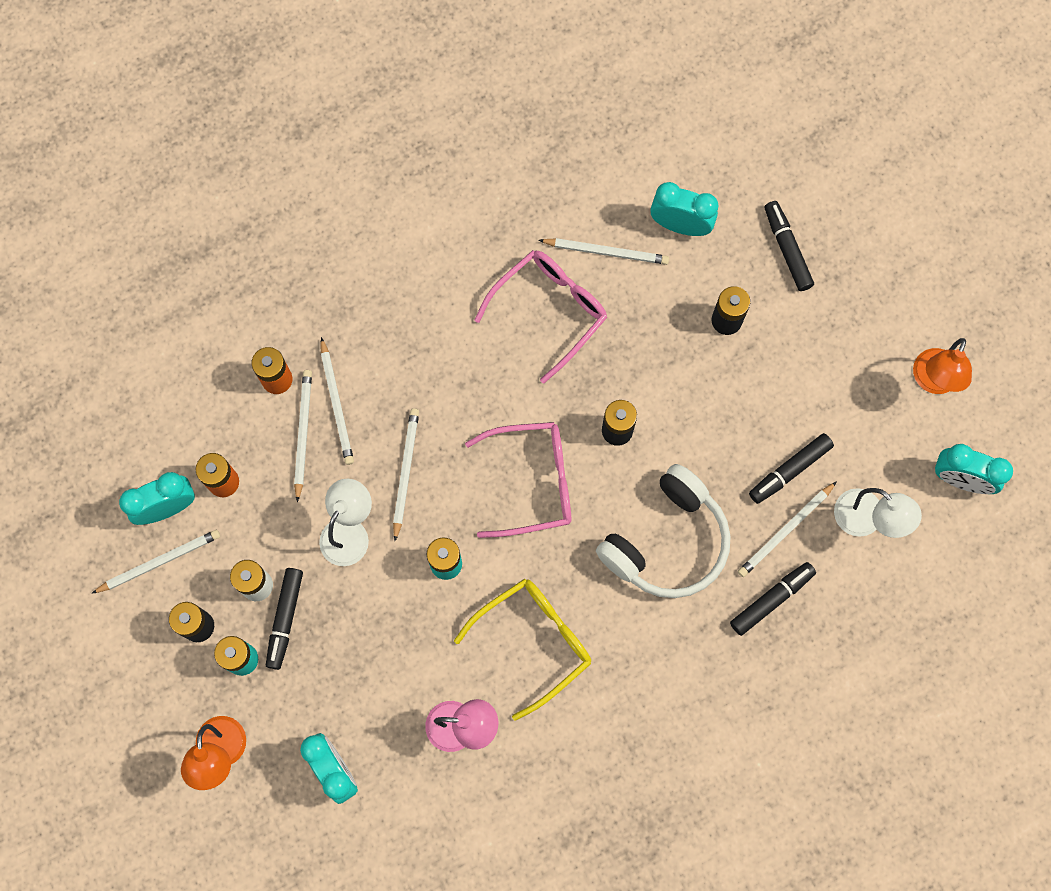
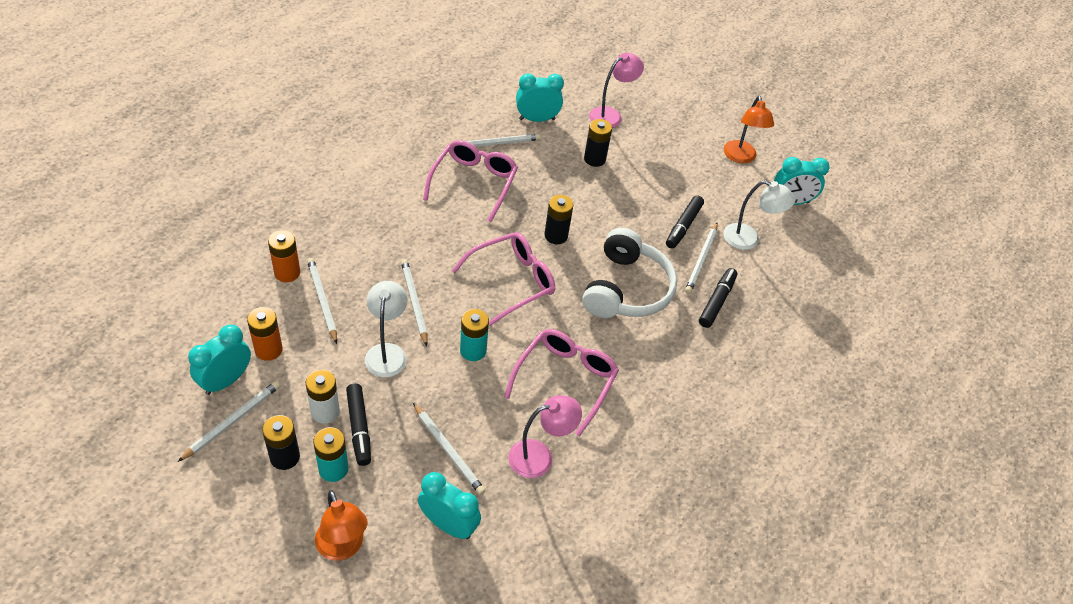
camera: 30 degrees left, 25 degrees down
white pencil [321,337,354,465] -> white pencil moved to [413,403,486,495]
yellow glasses [454,579,591,721] -> pink glasses [504,329,619,437]
black marker [764,201,814,291] -> pink lamp [589,53,644,128]

